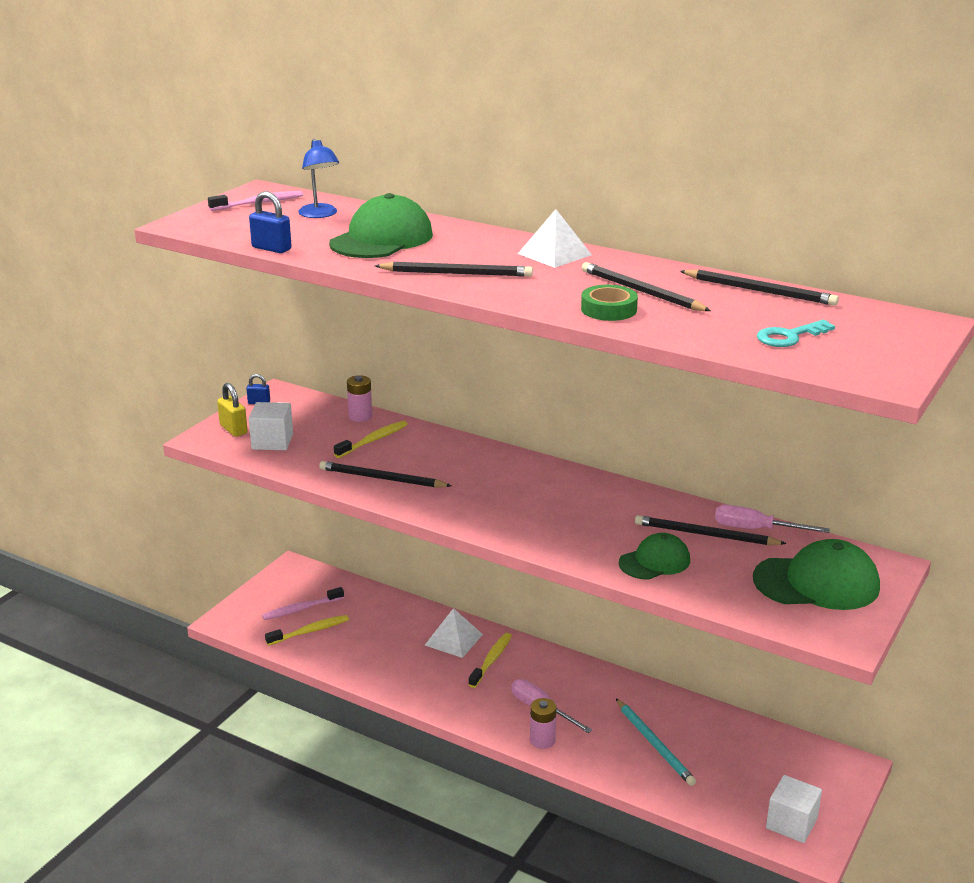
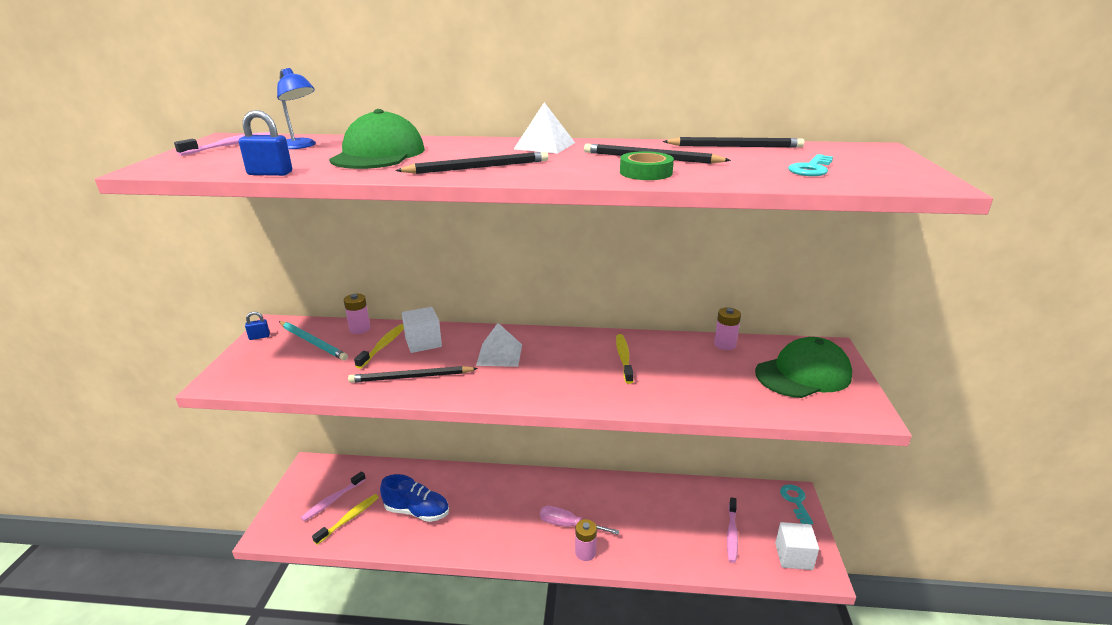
camera: 25 degrees left, 0 degrees up
yellow padlock [217,383,248,437] -> none
white cube [249,402,293,450] -> white cube moved to [402,307,442,353]
white pyramid [425,608,483,658] -> white pyramid moved to [476,323,522,367]
yellow toothbrush [468,633,512,688] -> yellow toothbrush moved to [616,334,634,384]
turquoise pencil [616,699,696,786] -> turquoise pencil moved to [279,321,348,361]
green cap [619,533,690,580] -> none
black pencil [635,515,787,545] -> none
pink screwdriver [715,505,830,533] -> pink battery [714,307,741,350]
none -> blue shoe [380,474,449,522]
none -> pink toothbrush [727,497,738,563]
none -> turquoise key [780,484,813,524]

